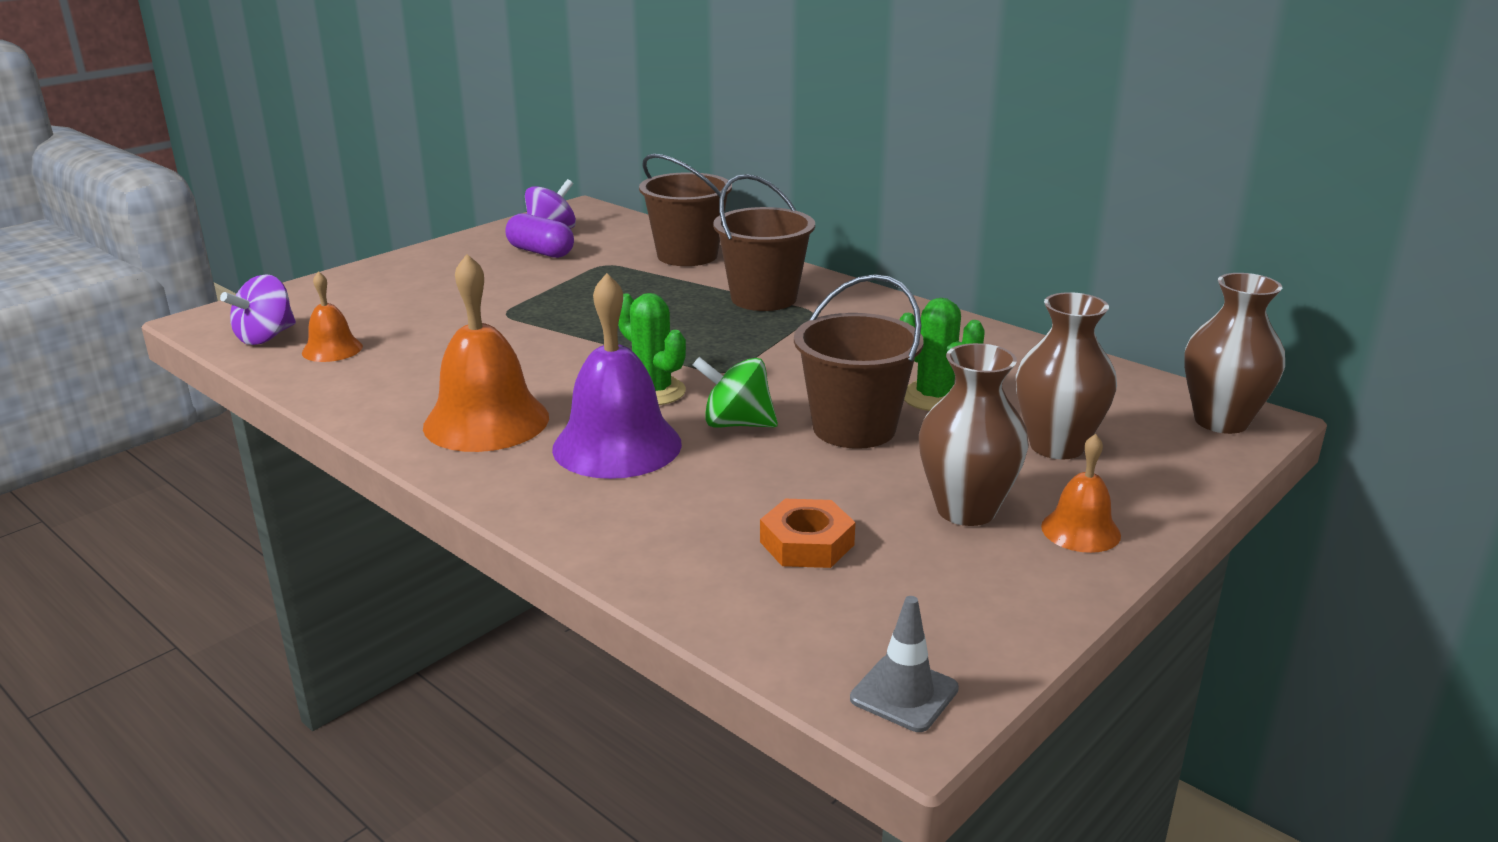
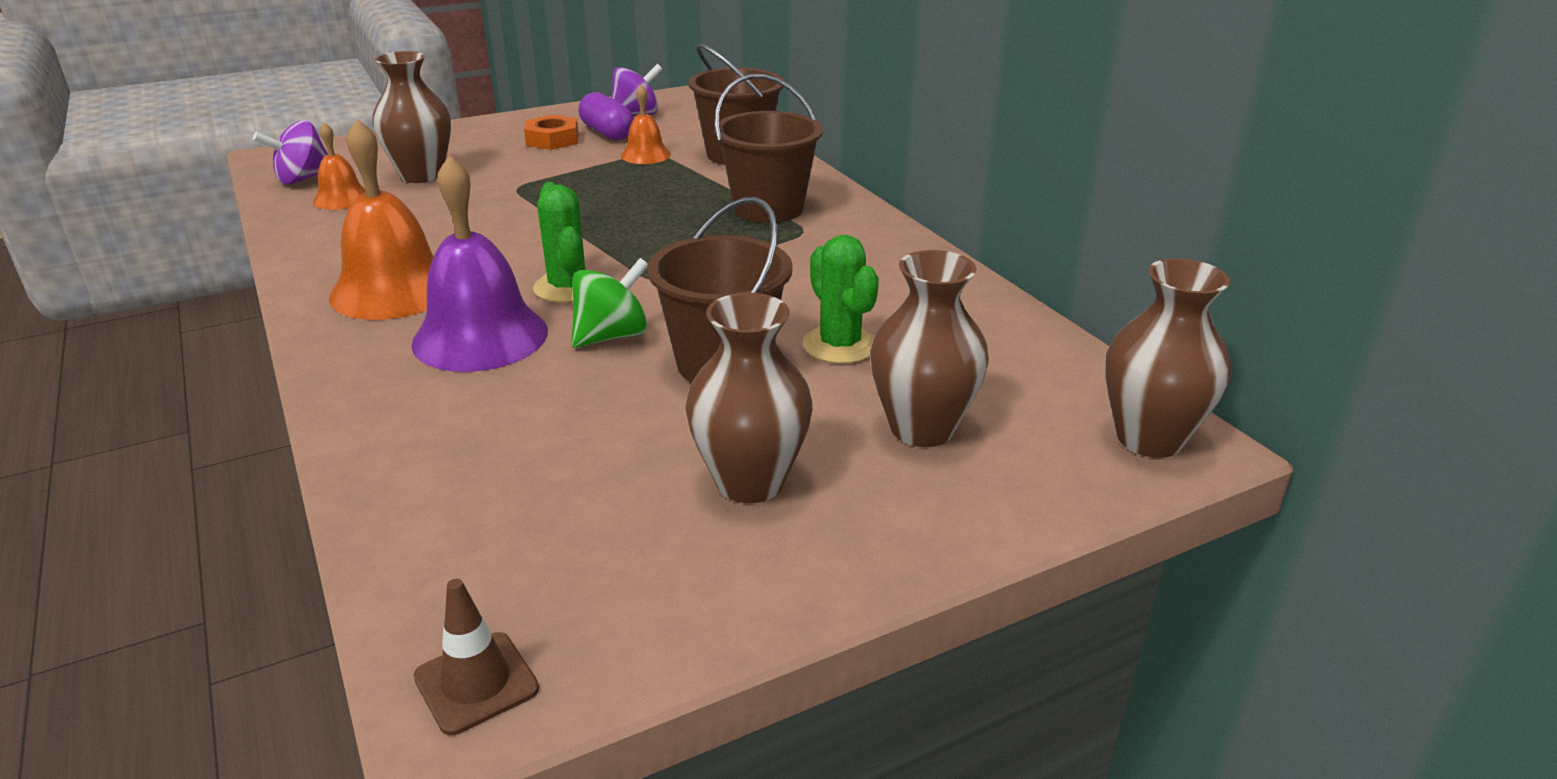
camera: 20 degrees right, 5 degrees up
green spinning top [693,357,778,428] -> green spinning top turned 105 degrees clockwise [572,258,648,348]
orange nut [760,499,855,568] -> orange nut moved to [524,115,579,150]
grey traffic cone [850,596,959,732] -> brown traffic cone [414,579,539,735]
orange bell [1041,434,1121,553] -> orange bell moved to [621,85,671,164]
none -> brown vase [372,51,451,183]

